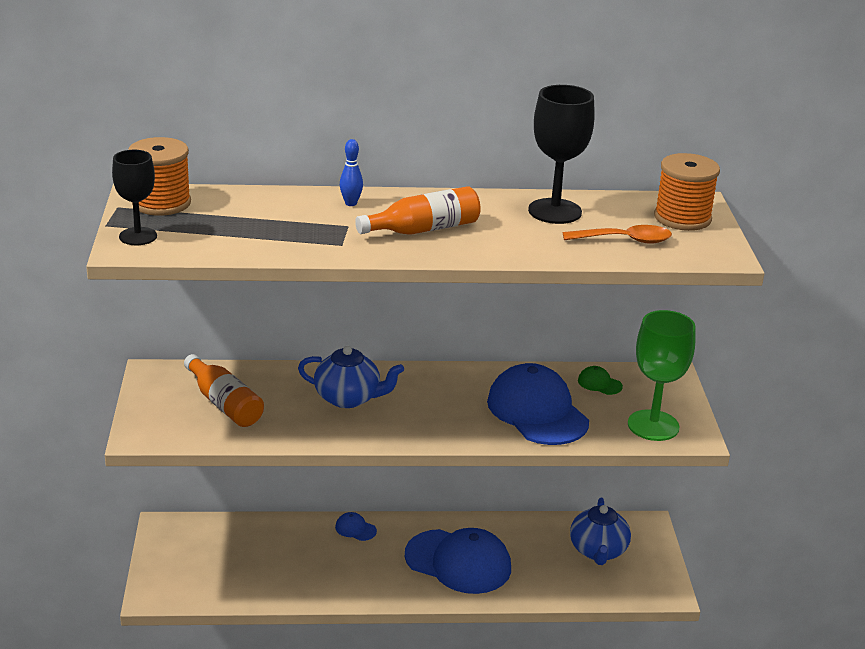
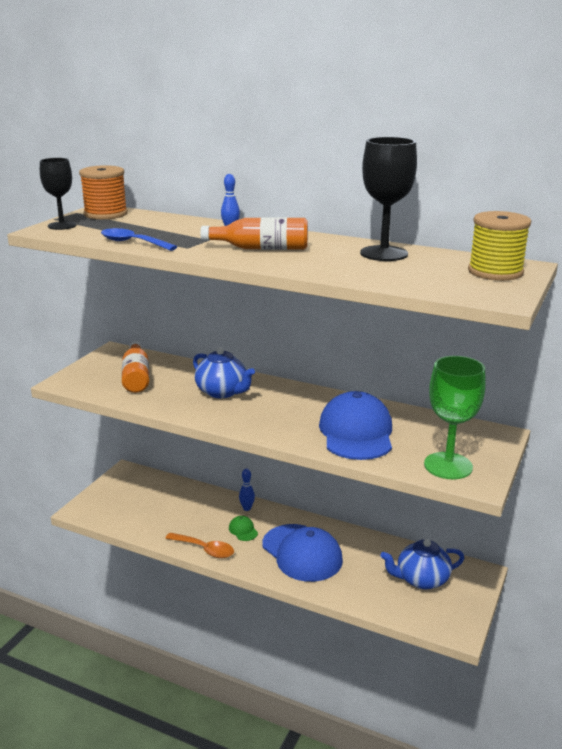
camera: 30 degrees right, 5 degrees down
blue cap [335,512,377,541] -> blue bowling pin [239,469,255,511]
orange spoon [563,225,672,244] -> orange spoon moved to [165,532,234,558]
blue teapot [570,497,631,565] -> blue teapot turned 45 degrees clockwise [380,539,464,589]
green cap [578,366,623,395] -> green cap moved to [229,516,258,541]
orange spool [654,153,720,231] -> yellow spool [468,211,531,281]
none -> blue spoon [101,228,177,251]

